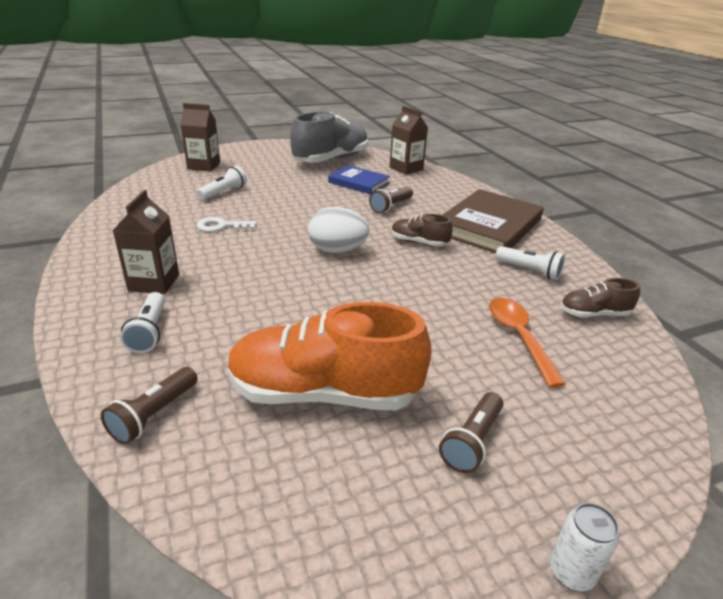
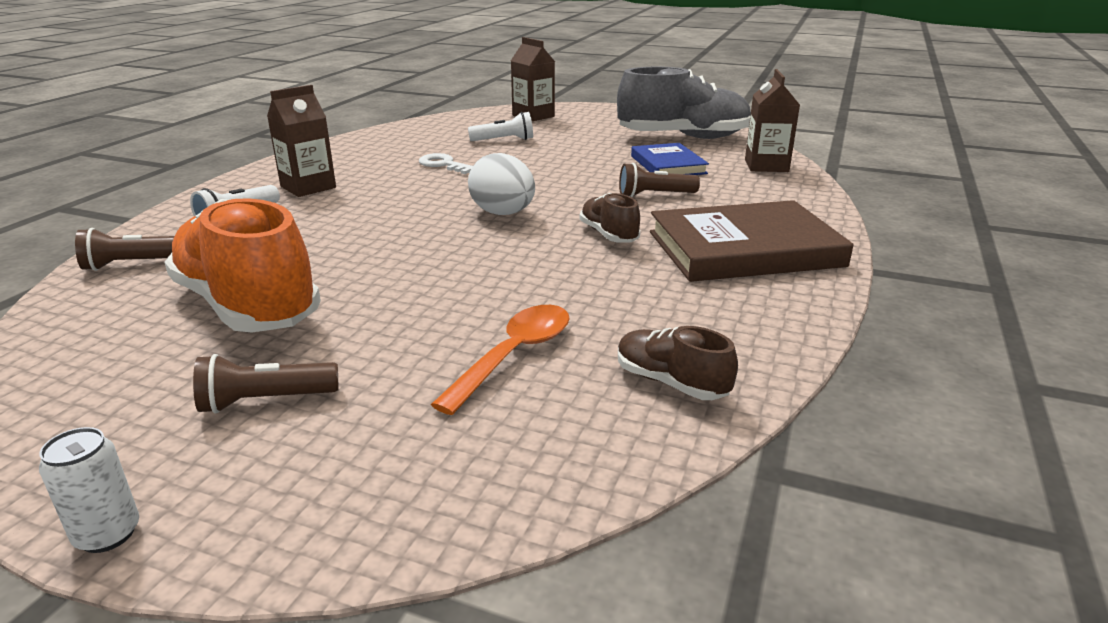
camera: 45 degrees right, 5 degrees down
white flashlight [496,246,565,280] -> none

